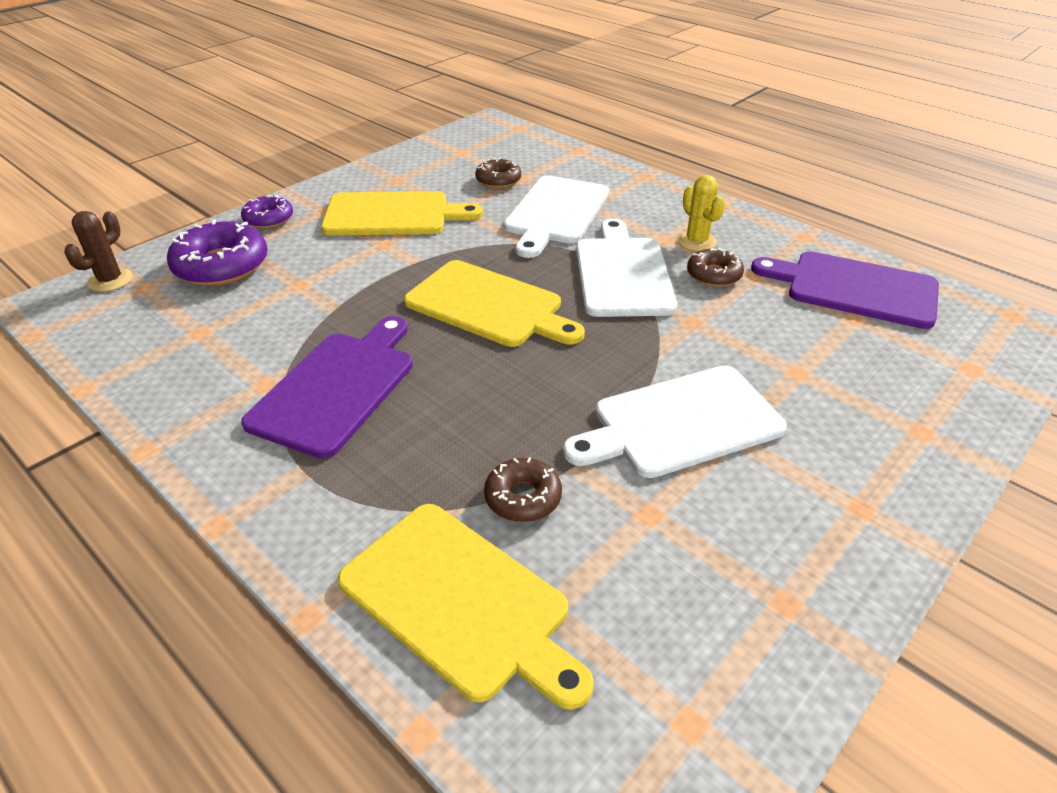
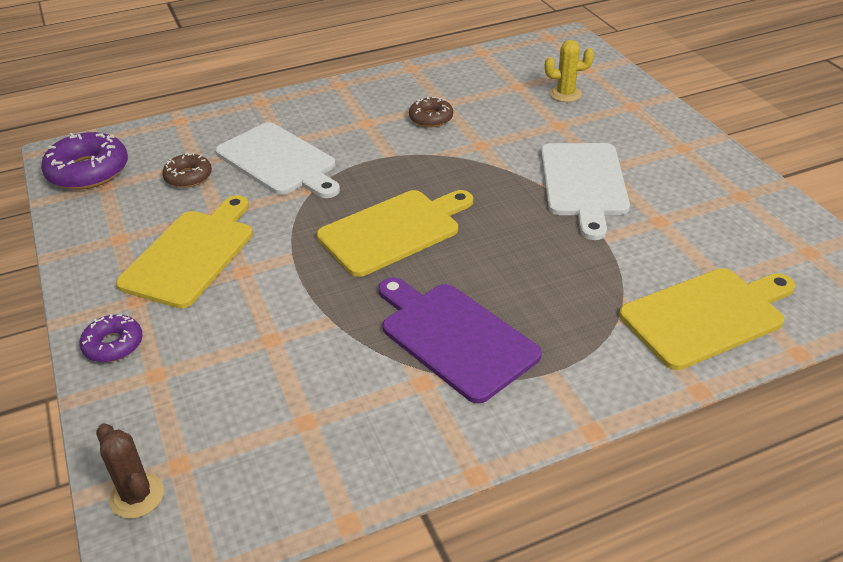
camera: 65 degrees left, 0 degrees up
purple donut [167,219,268,286] -> purple donut moved to [41,132,128,190]
brown donut [484,457,562,522] -> none
white cutting board [576,218,677,317] -> none
yellow cactus [677,175,725,251] -> yellow cactus moved to [545,40,594,102]
purple cutting board [751,251,939,329] -> none

